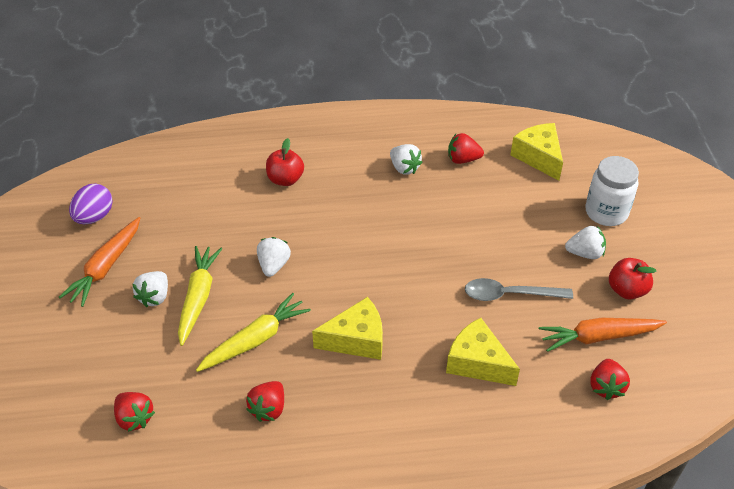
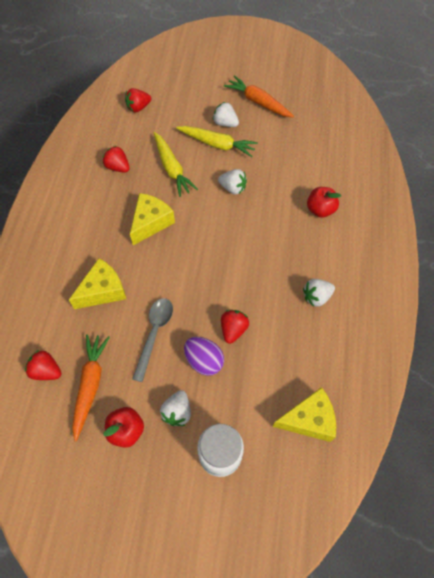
camera: 105 degrees right, 15 degrees up
purple egg [69,183,113,224] -> purple egg moved to [184,337,224,376]
yellow cheese [312,297,383,360] -> yellow cheese turned 150 degrees counterclockwise [130,193,175,245]
red strawberry [448,133,484,164] -> red strawberry moved to [221,310,249,344]

